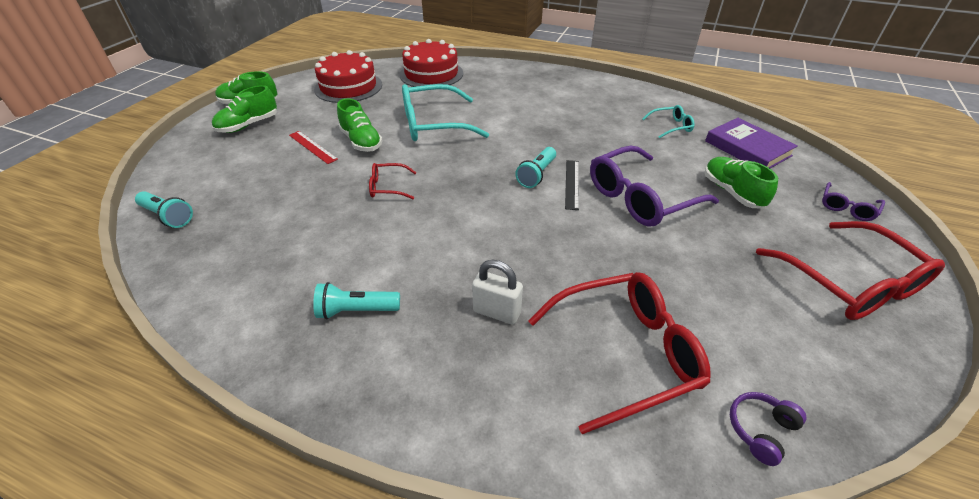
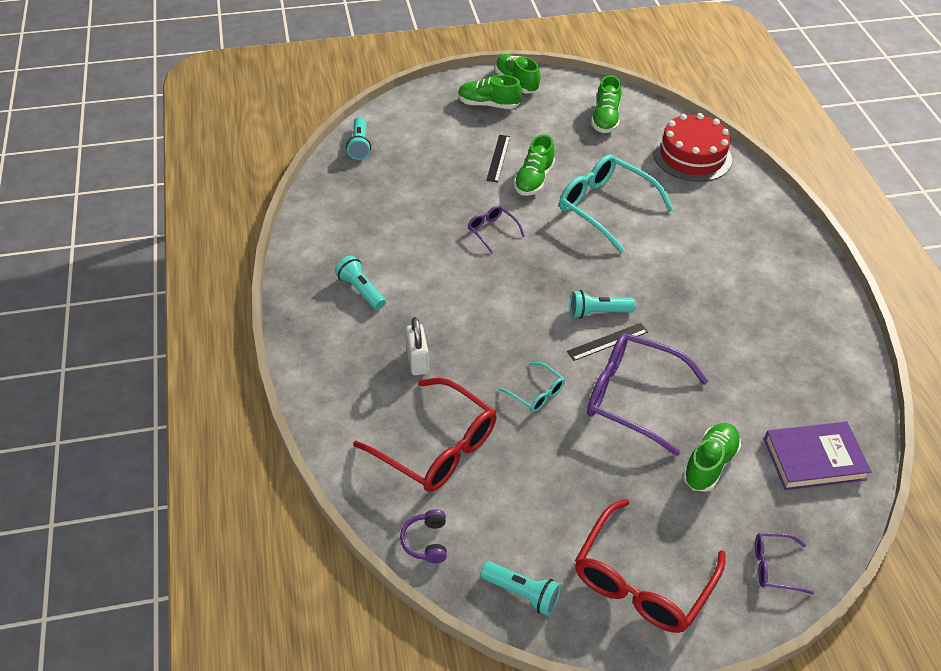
camera: 55 degrees right, 5 degrees up
red ruler [289,131,338,164] -> black ruler [486,135,510,183]
red cake [314,50,382,103] -> green shoe [591,75,622,133]
red glasses [369,163,416,199] -> purple glasses [468,206,525,254]
turquoise glasses [642,105,694,138] -> turquoise glasses moved to [498,362,565,412]
purple book [705,118,798,168] -> purple book turned 60 degrees clockwise [764,422,872,490]
purple headphones [730,392,806,466] -> purple headphones turned 105 degrees counterclockwise [400,509,447,563]
none -> turquoise flashlight [481,561,561,616]

